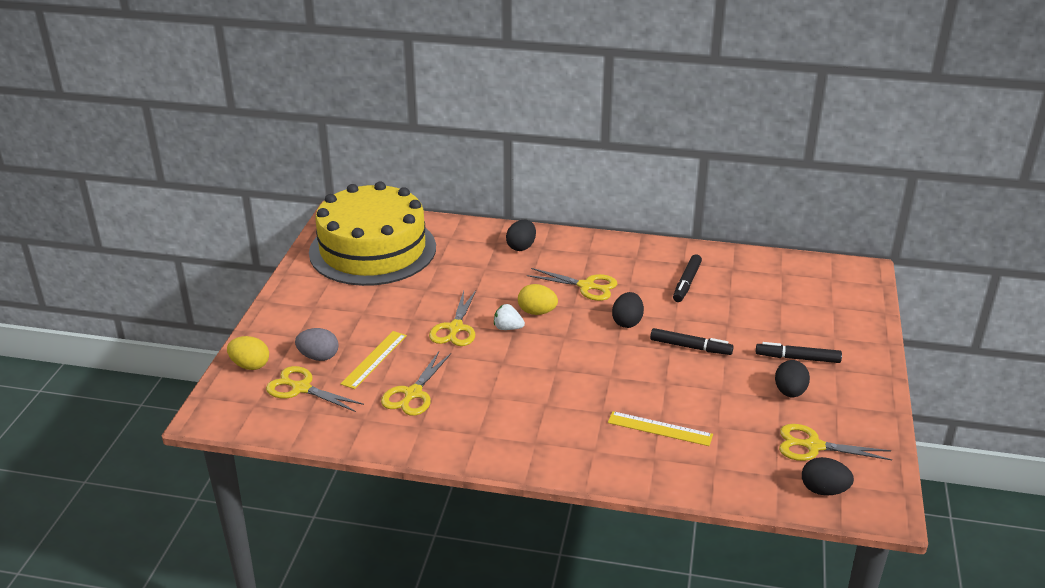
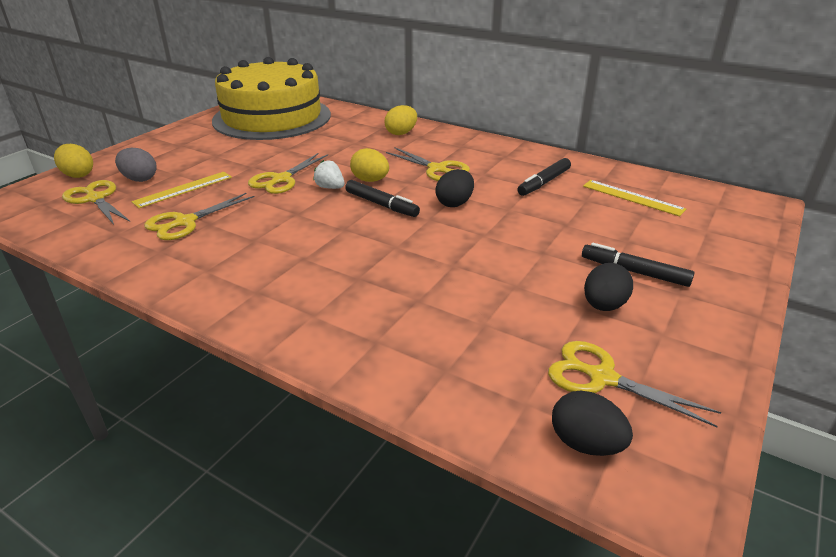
camera: 20 degrees right, 0 degrees up
black egg [506,220,536,251] -> yellow egg [384,105,417,135]
yellow ruler [608,411,713,446] -> yellow ruler moved to [583,180,686,216]
black marker [650,328,734,355] -> black marker moved to [345,180,420,217]

